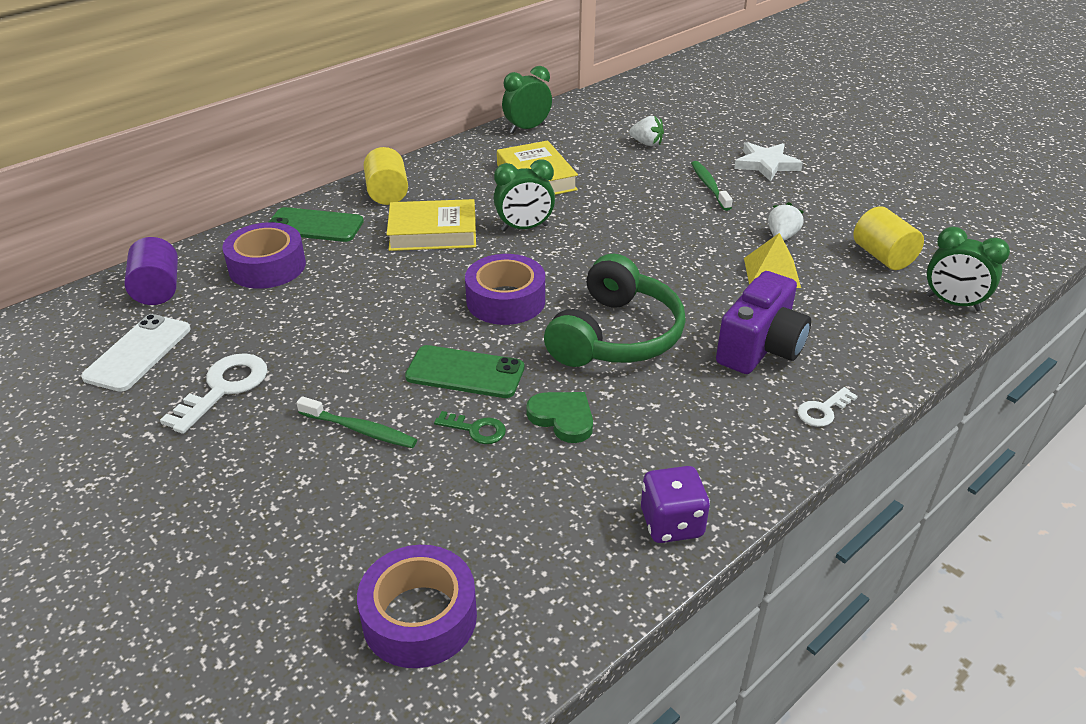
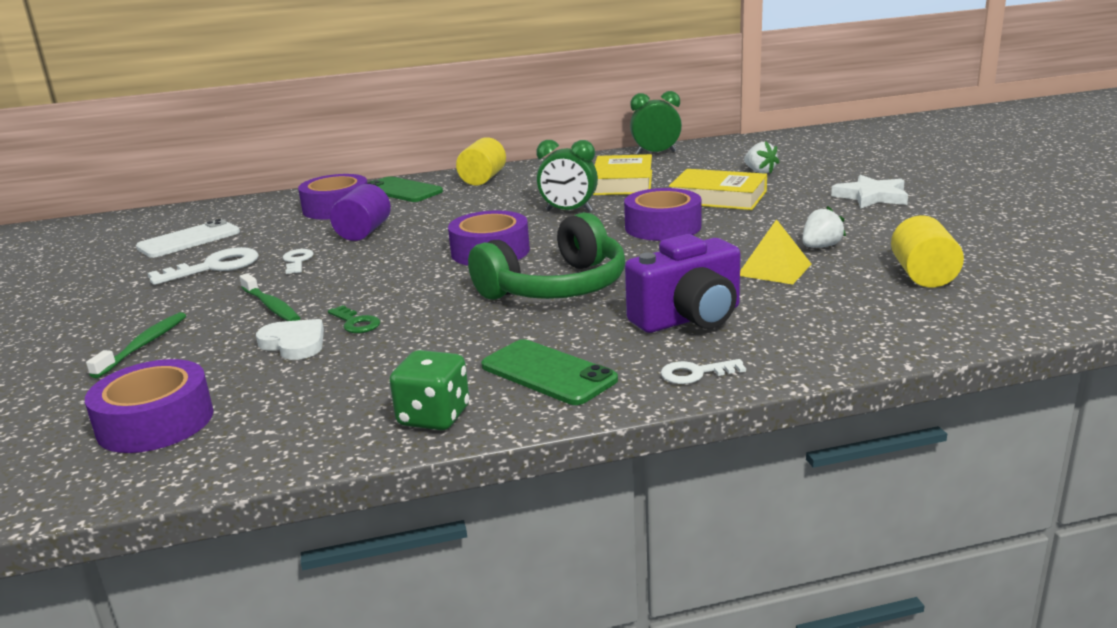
camera: 30 degrees right, 15 degrees down
purple cylinder [124,237,178,305] -> purple cylinder moved to [330,184,391,241]
yellow book [387,199,476,251] -> yellow book moved to [669,169,767,210]
green phone [405,345,524,398] -> green phone moved to [481,339,618,405]
green heart [526,392,593,443] -> none
purple dice [641,466,710,543] -> green dice [390,350,469,430]
green toothbrush [691,161,733,211] -> green toothbrush moved to [86,312,186,378]
green clock [926,227,1010,311] -> none
none -> white heart [256,319,324,360]
none -> white key [283,249,314,274]
none -> purple tape [624,188,701,241]

